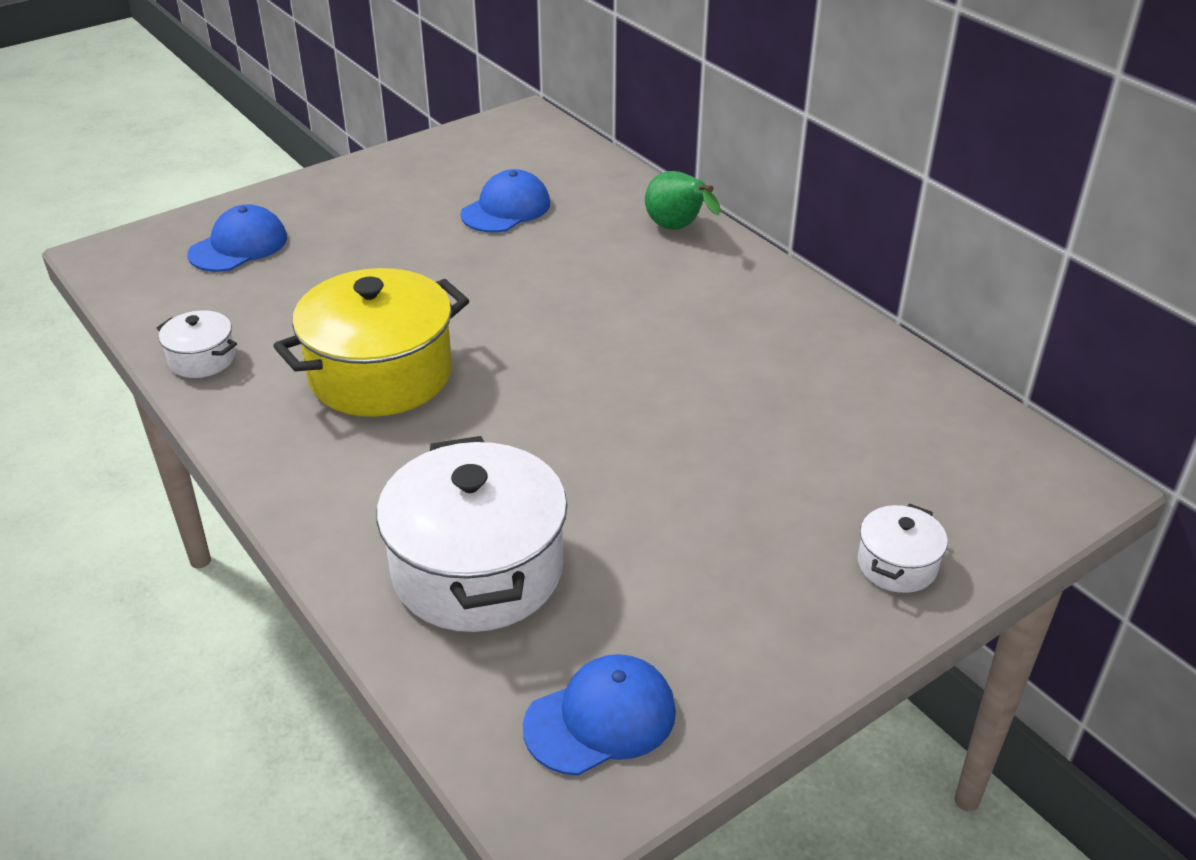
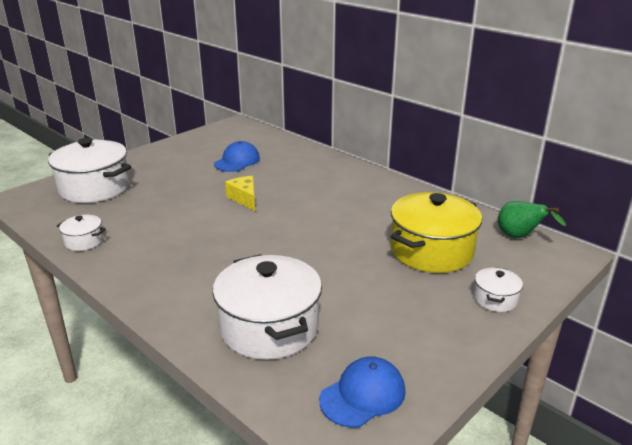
camera: 10 degrees left, 10 degrees down
blue cap [187,204,287,272] -> white pot [48,138,131,203]
yellow pot [273,268,469,417] -> yellow pot moved to [390,192,482,273]
green pear [645,171,721,230] -> green pear moved to [498,201,566,238]
none -> yellow cheese [225,176,255,211]

